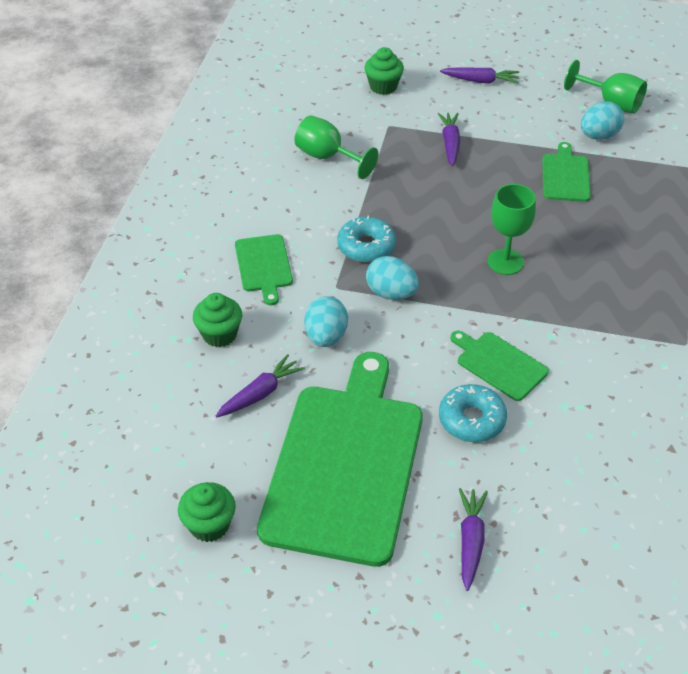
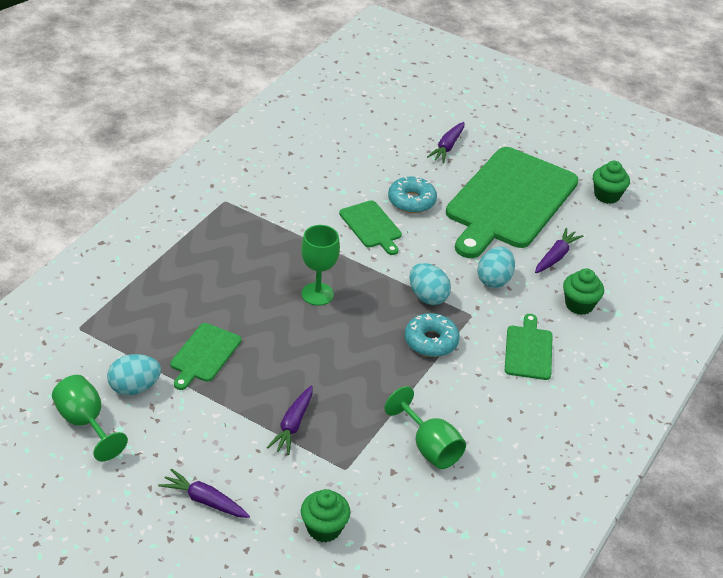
camera: 165 degrees left, 5 degrees down
purple carrot [216,354,305,417] -> purple carrot turned 150 degrees clockwise [535,228,583,273]

